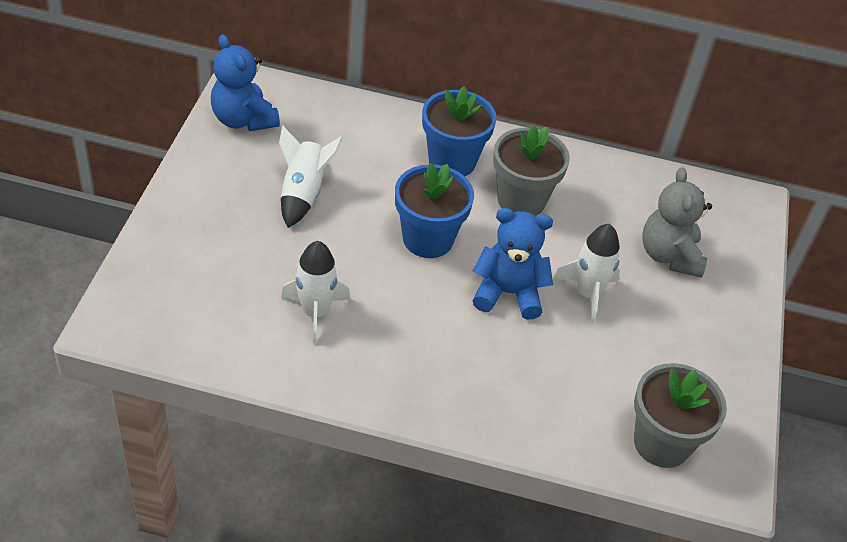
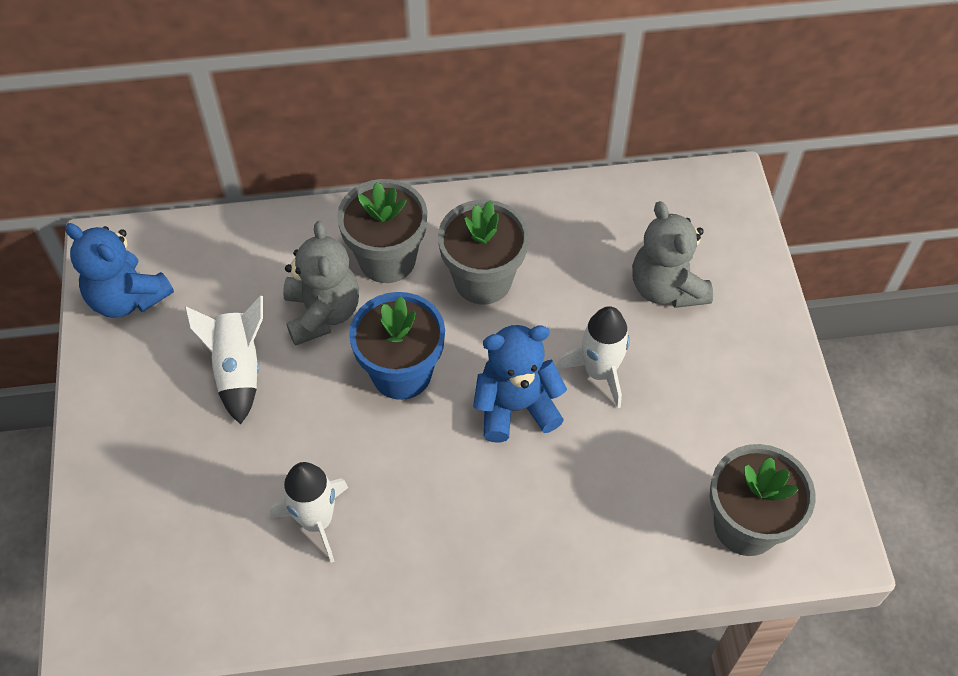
camera: 15 degrees left, 10 degrees up
blue flower pot [422,86,497,177] -> grey flower pot [337,179,427,283]
none -> grey teddy bear [283,221,359,346]

